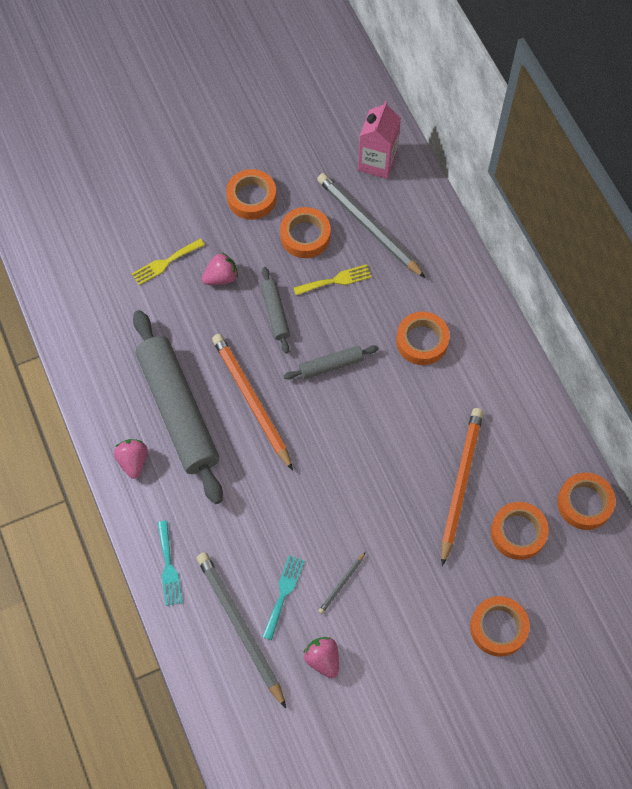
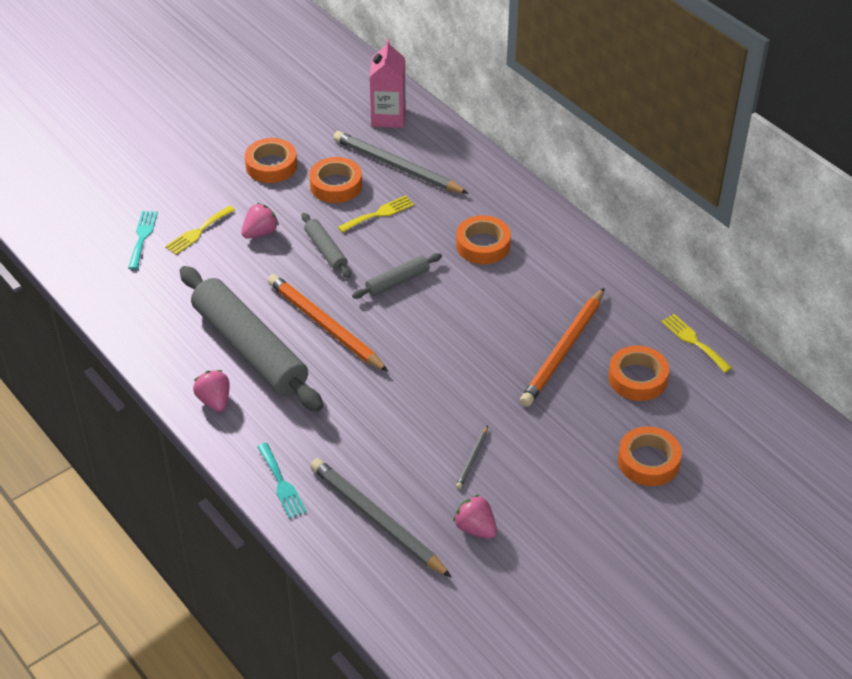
camera: 15 degrees left, 20 degrees down
turquoise fork [262,555,304,640] -> turquoise fork moved to [128,211,158,270]
orange pencil [441,408,483,566] -> orange pencil turned 150 degrees counterclockwise [520,288,604,407]
orange tape [557,472,616,530] -> yellow fork [661,314,732,373]

